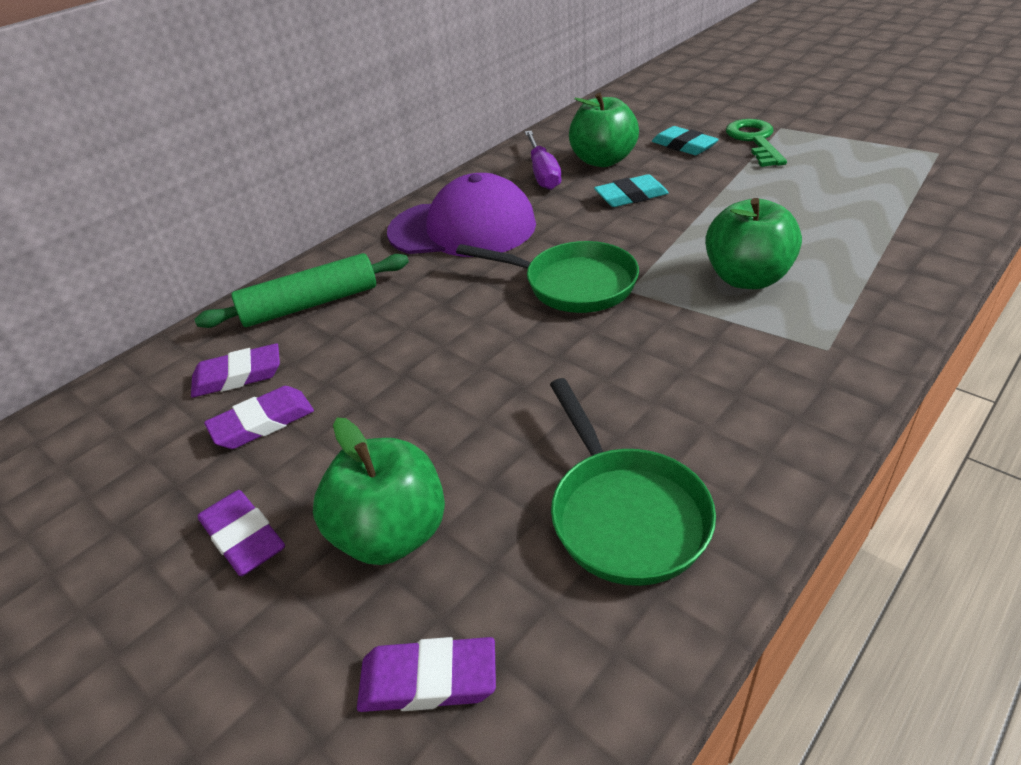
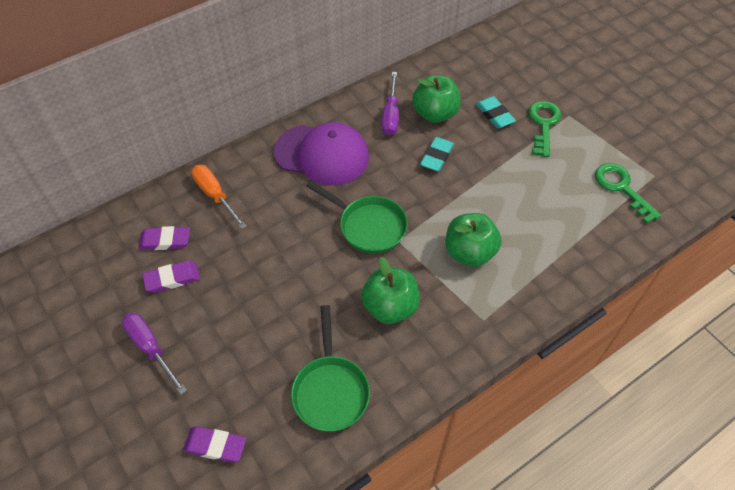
camera: 10 degrees right, 15 degrees up
green rolling pin [194,253,409,328] -> orange screwdriver [191,165,247,229]
purple eraser [198,490,285,576] -> purple screwdriver [122,312,187,395]
green apple [313,418,445,565] -> green apple moved to [361,257,420,324]
turquoise eraser [594,174,669,207] -> turquoise eraser turned 60 degrees counterclockwise [420,137,454,172]
none -> green key [595,163,661,224]

